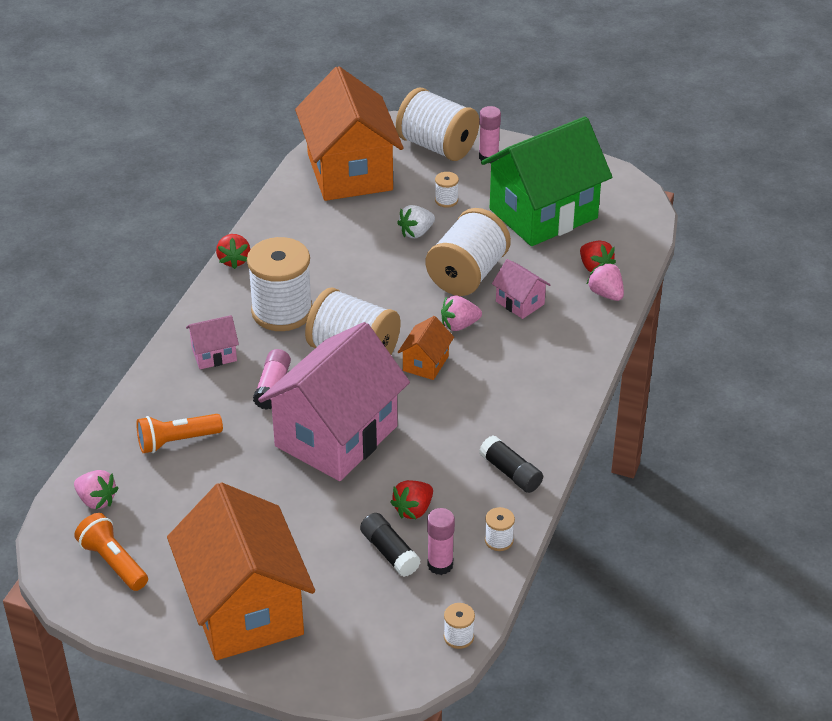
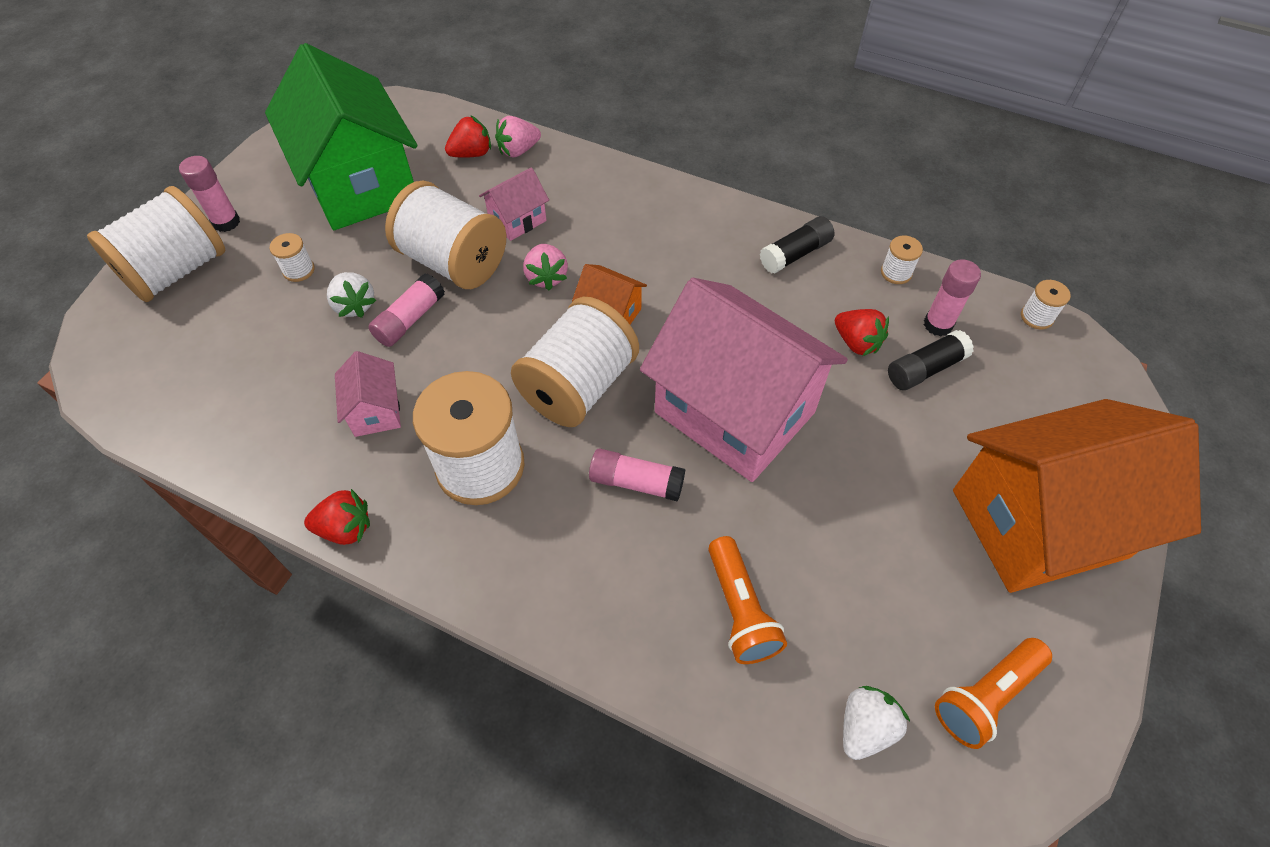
camera: 85 degrees left, 15 degrees up
pink strawberry [74,470,119,509] -> white strawberry [843,686,910,760]
pink house [186,315,239,369] -> pink house moved to [335,351,401,437]
orange house [295,66,403,201] -> none
none -> pink glue stick [368,273,445,347]

